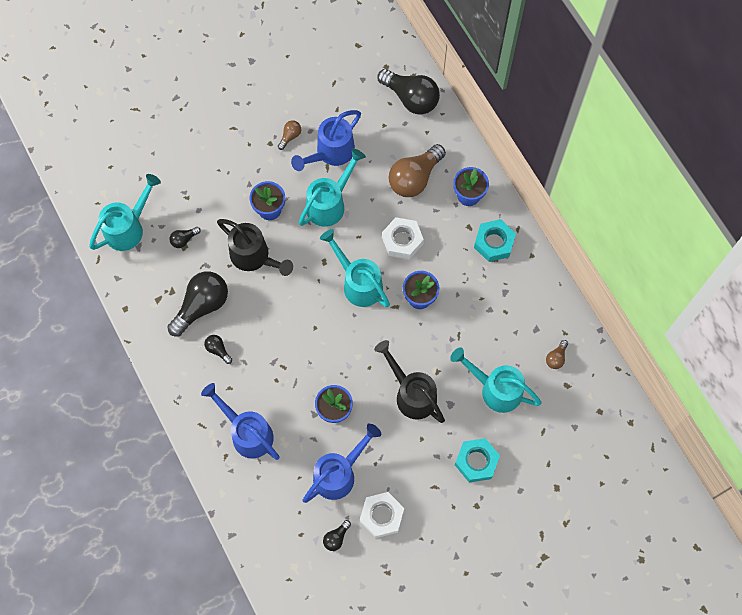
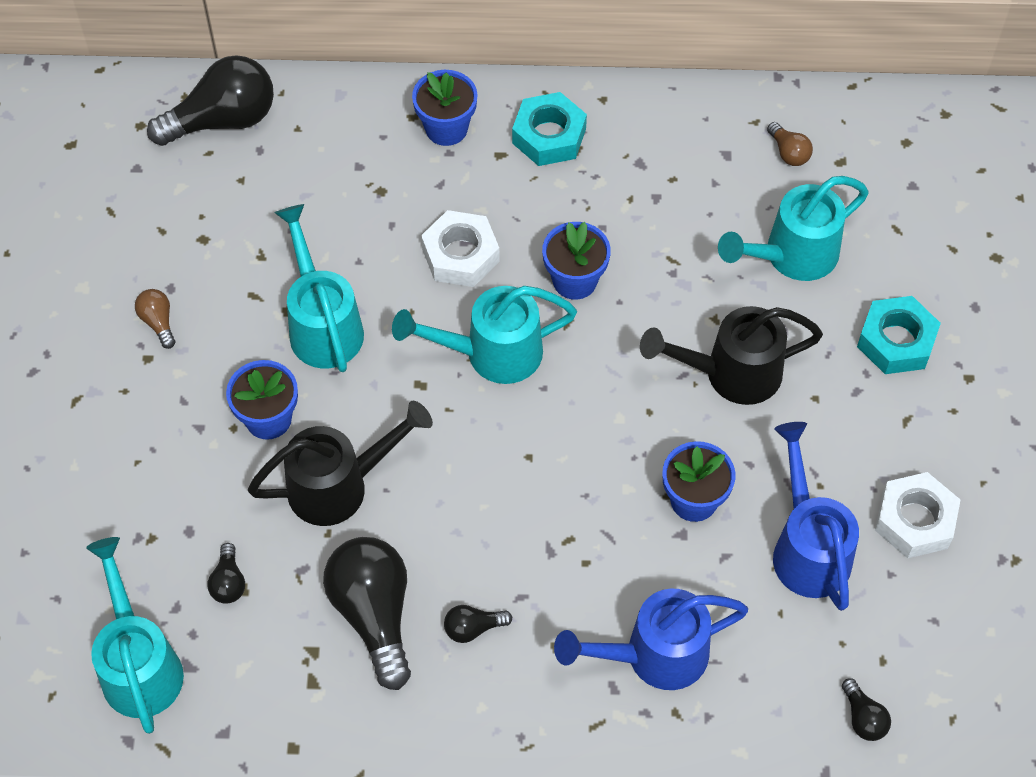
camera: 60 degrees left, 10 degrees down
blue watering can [291,110,361,171] -> none
black light bulb [323,520,351,551] -> black light bulb moved to [842,678,891,741]
brown light bulb [388,144,446,197] -> none

